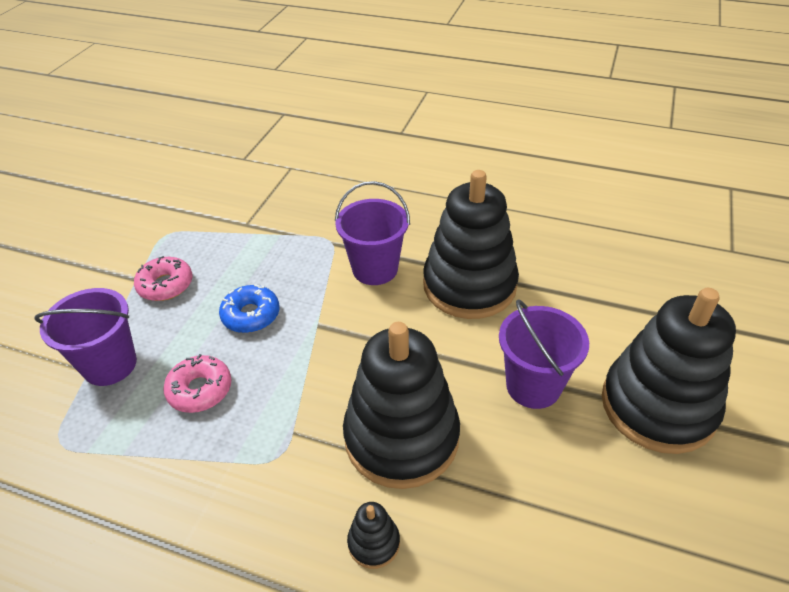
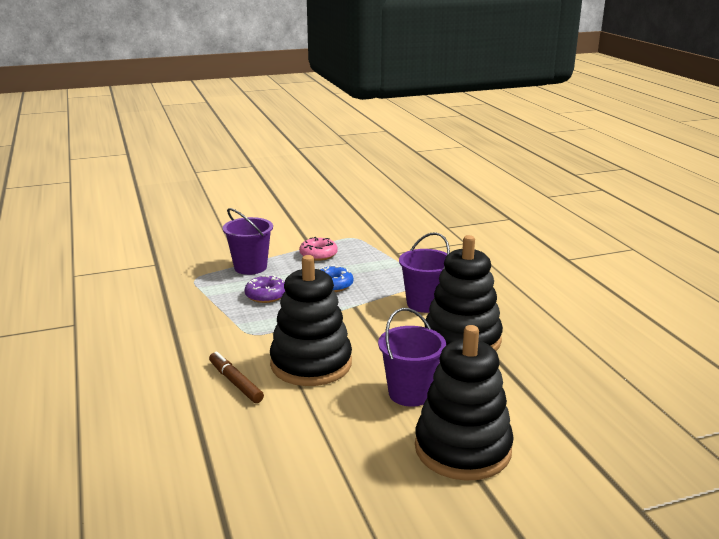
camera: 50 degrees right, 20 degrees down
pink donut [163,354,231,413] -> purple donut [245,275,285,303]
black stacking toy [347,502,400,569] -> brown marker [209,351,264,403]

